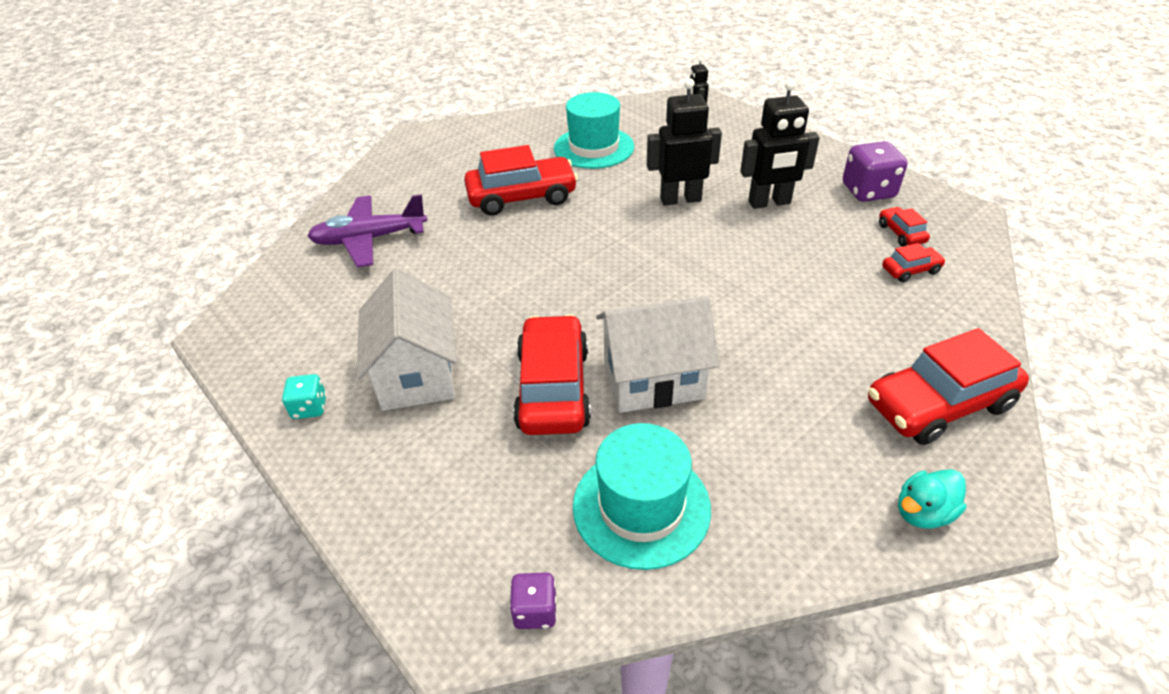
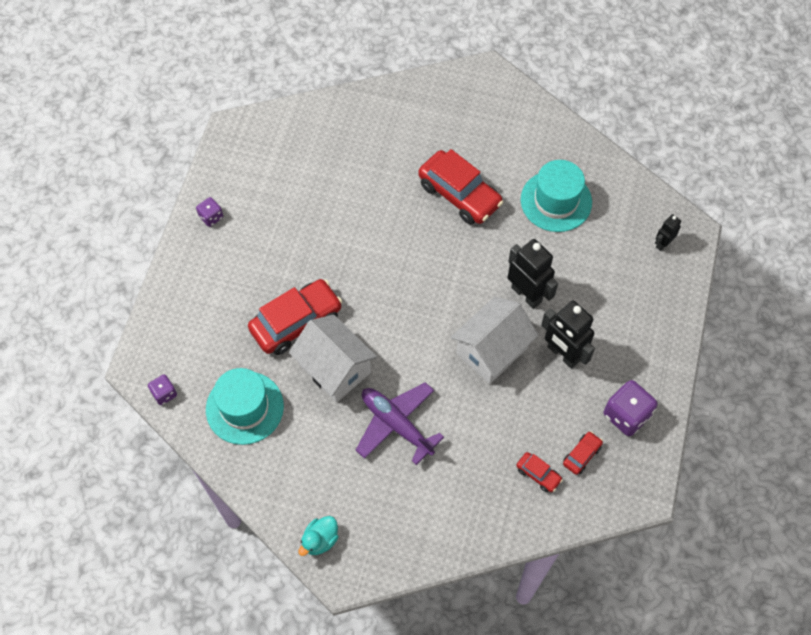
camera: 55 degrees right, 20 degrees up
turquoise dice [282,374,326,419] -> purple dice [196,197,223,227]
purple plane [307,194,428,268] -> purple plane moved to [356,382,444,465]
white house [357,269,457,411] -> white house moved to [451,297,539,384]
red car [868,328,1029,445] -> none
turquoise duck [898,469,966,529] -> turquoise duck turned 75 degrees counterclockwise [298,516,339,556]

